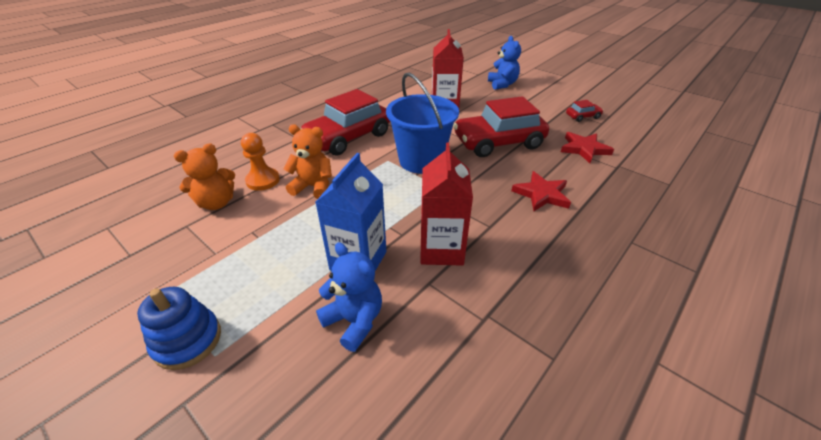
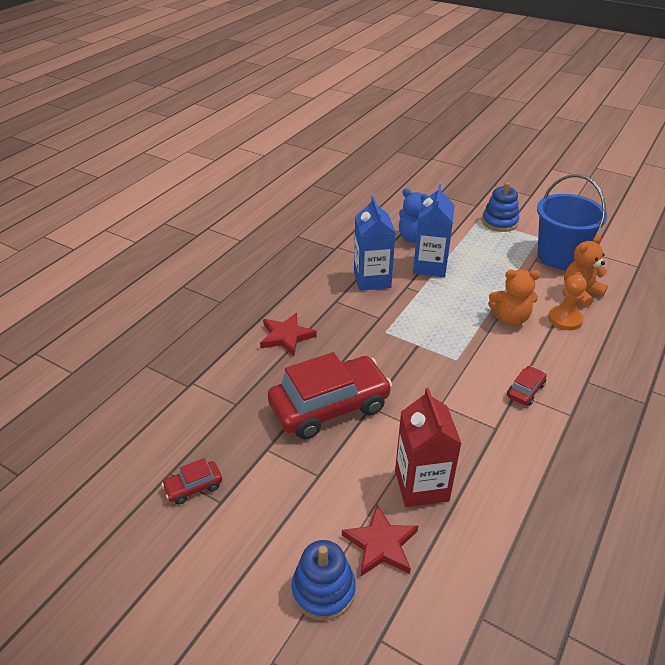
camera: 170 degrees right, 0 degrees up
red car [301,89,390,156] -> red car [507,366,547,406], size x0.43
blue bucket [386,73,459,174] -> blue bucket moved to [537,174,608,269]
red carton [420,143,473,266] -> blue carton [354,196,396,291]
blue teddy bear [488,36,521,90] -> blue stacking toy [292,540,356,621]
red star [561,132,614,163] -> red star moved to [342,504,418,576]

